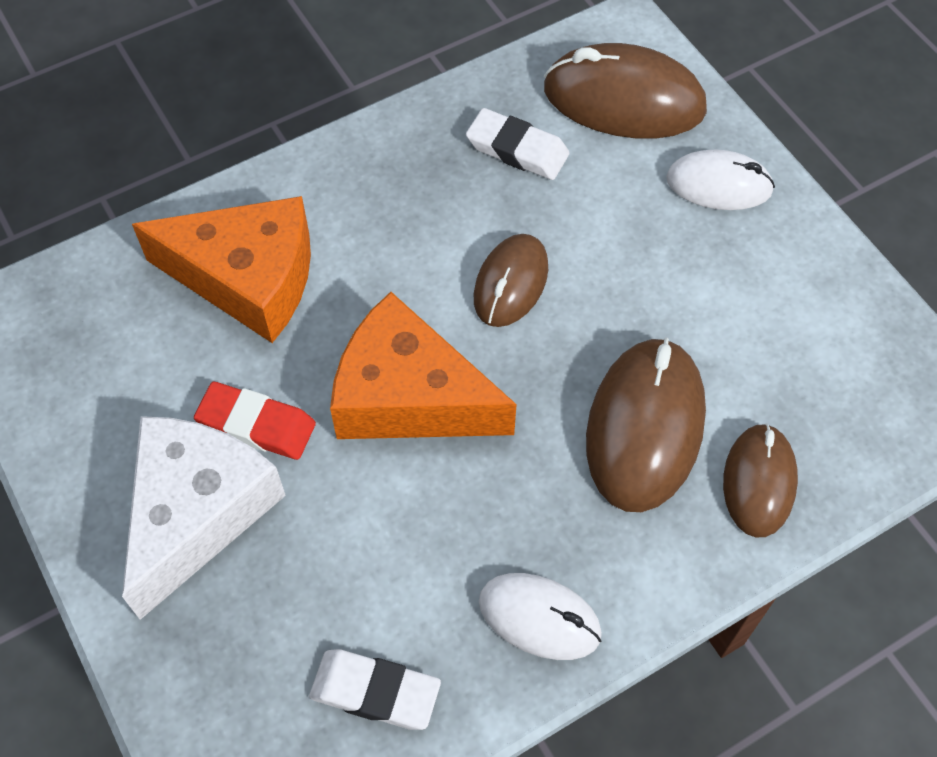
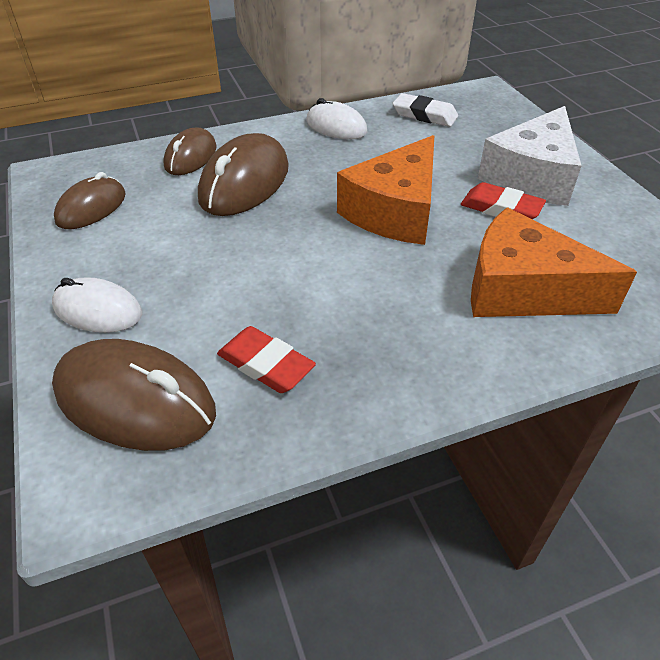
camera: 170 degrees left, 15 degrees down
orange cheese [330,292,517,439] -> orange cheese turned 90 degrees clockwise [337,135,434,245]
white eraser [466,108,569,180] -> red eraser [217,326,316,393]
brown mouse [474,234,548,327] -> brown mouse moved to [54,172,126,229]

